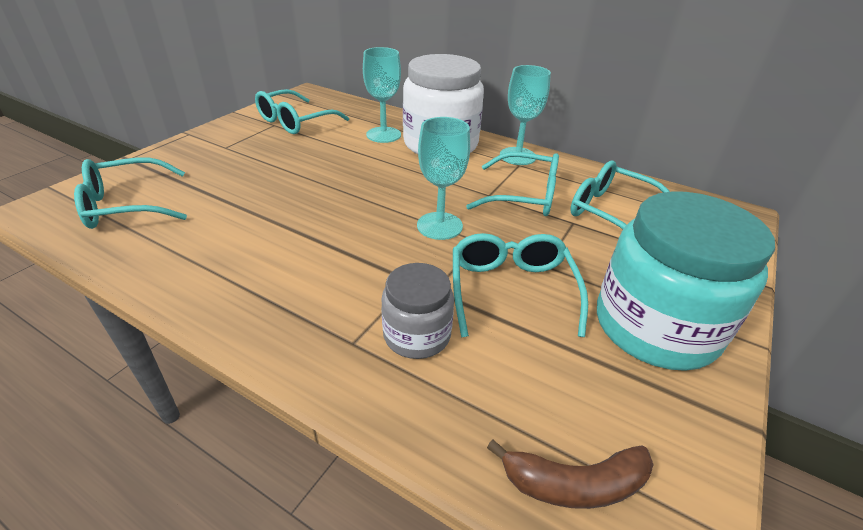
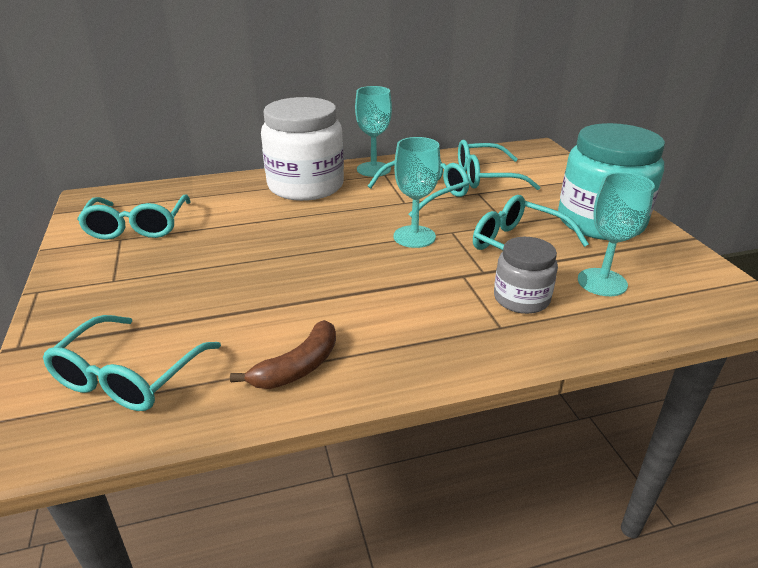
camera: 45 degrees left, 5 degrees down
turquoise goblet [363,47,401,143] -> turquoise goblet moved to [578,172,655,296]
brown banana [487,440,654,509] -> brown banana moved to [230,320,336,389]

